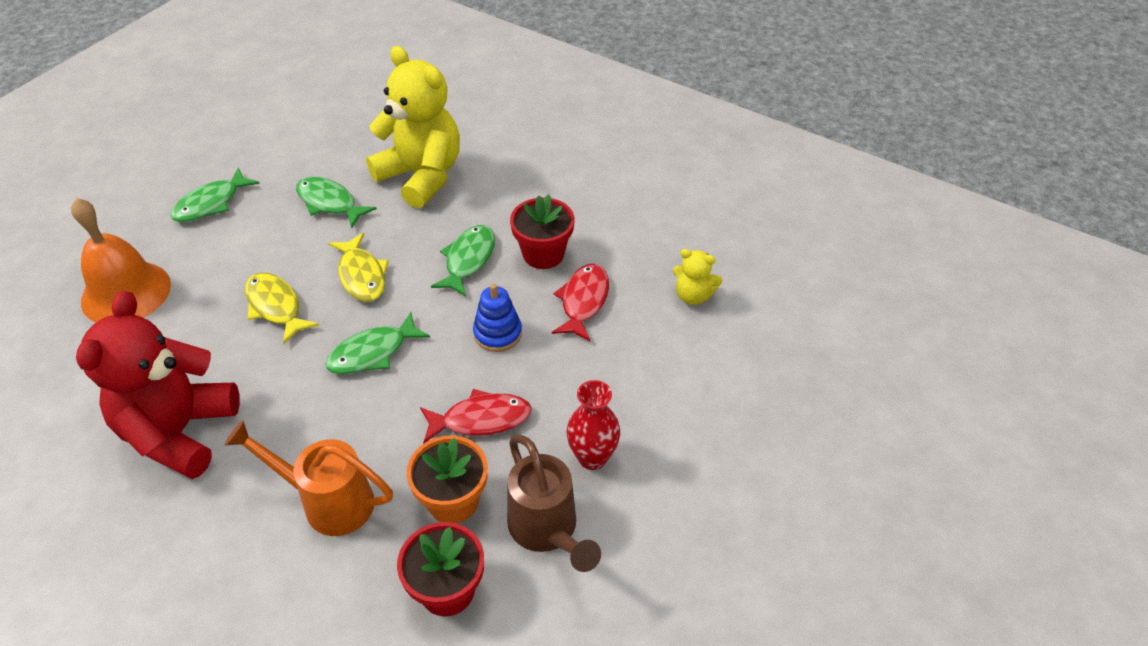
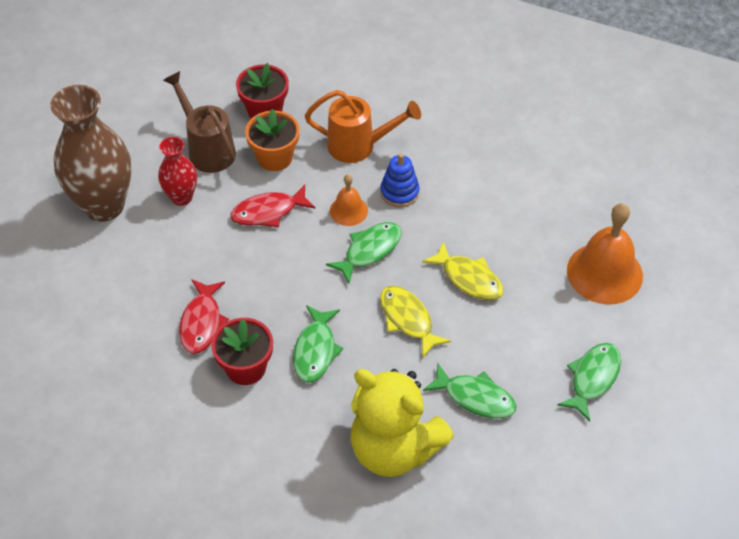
camera: 170 degrees right, 5 degrees up
red teddy bear [76,291,240,479] -> none
blue stacking toy [473,284,522,352] -> blue stacking toy moved to [380,153,420,207]
yellow teddy bear [673,249,723,305] -> none
none -> brown vase [50,85,131,222]
none -> orange bell [330,174,368,226]

